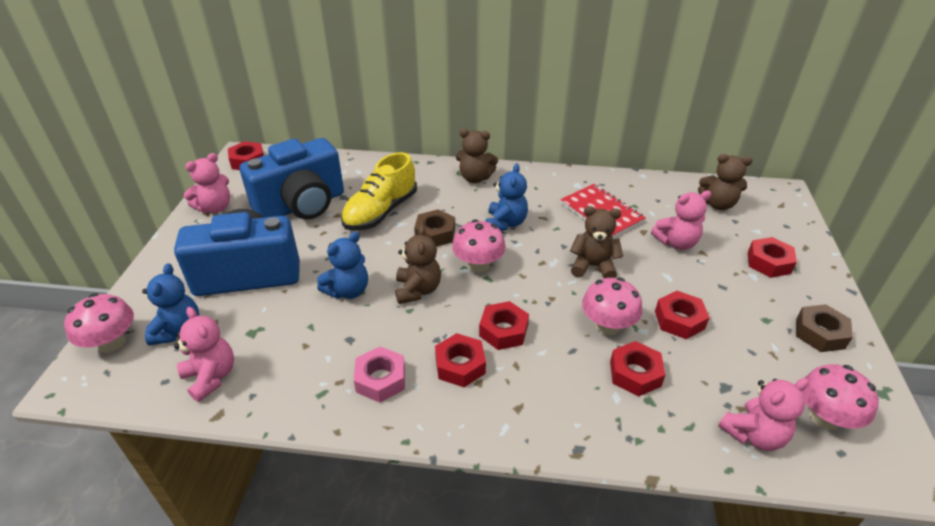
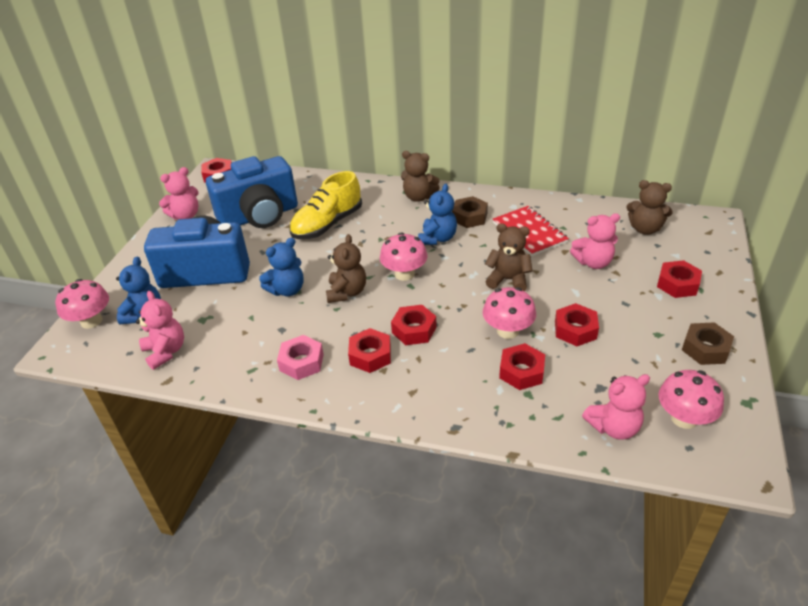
camera: 10 degrees right, 0 degrees up
brown nut [414,209,455,247] -> brown nut moved to [452,196,488,228]

